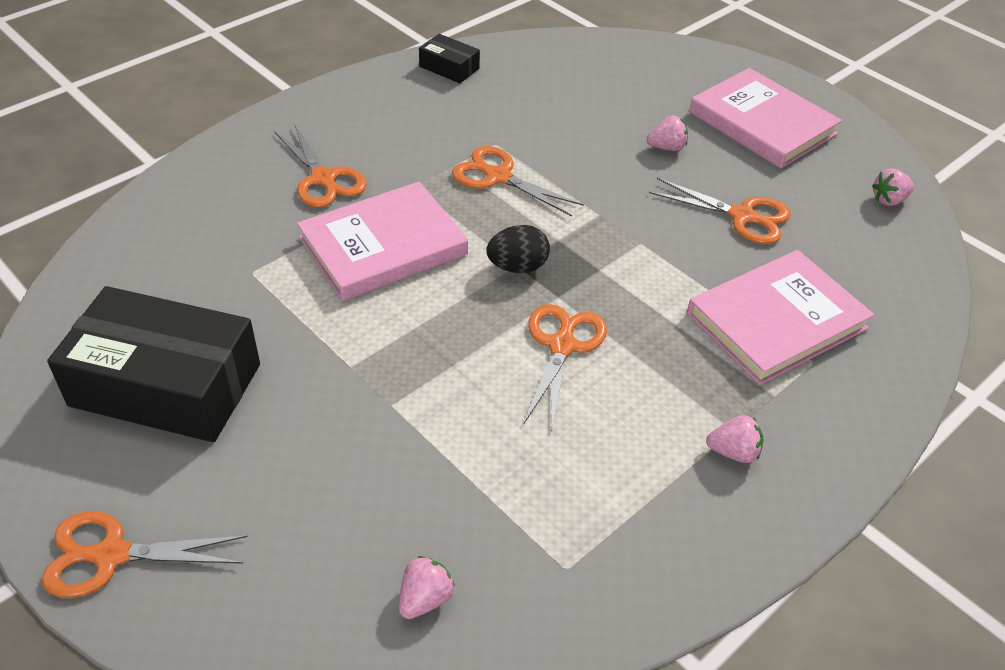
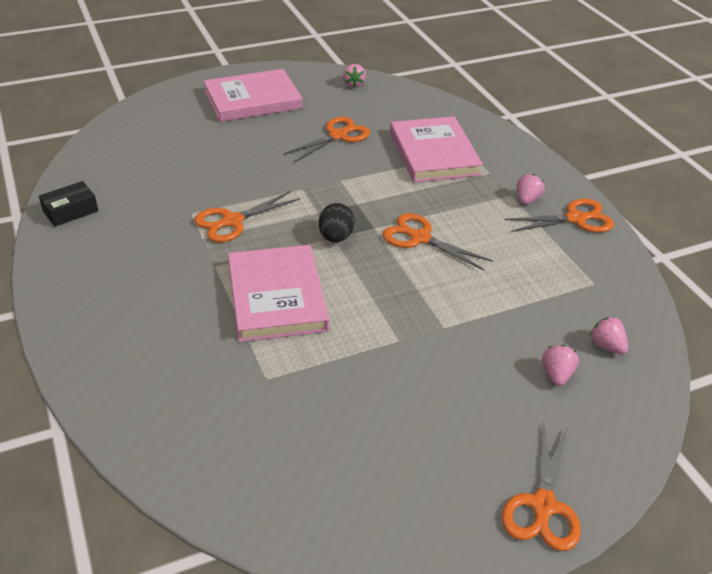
camera: 70 degrees left, 5 degrees down
black box [47,286,260,442] -> none
orange scissors [274,124,367,208] -> orange scissors moved to [505,199,614,232]
pink strawberry [647,116,688,151] -> pink strawberry moved to [542,345,579,386]

